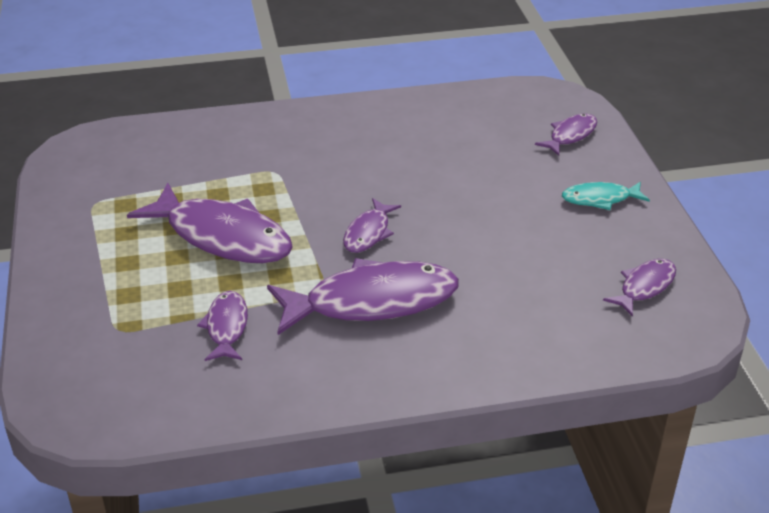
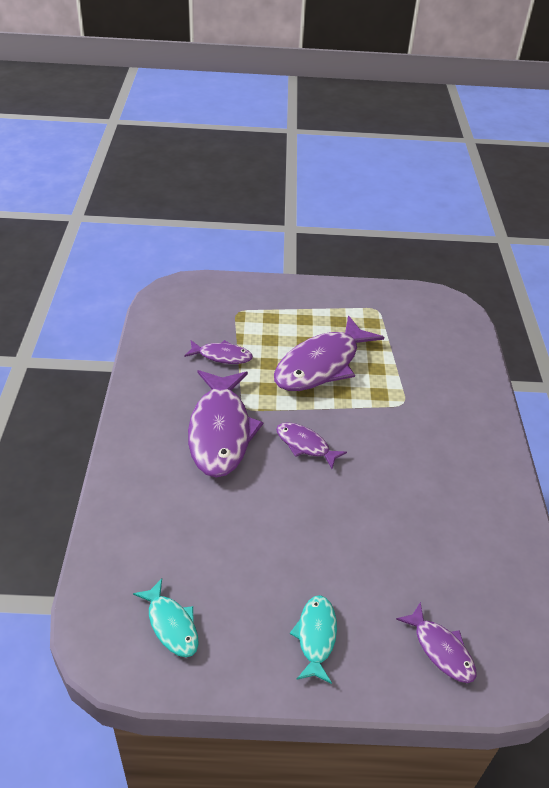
camera: 100 degrees right, 5 degrees up
purple fish [603,259,676,317] -> turquoise fish [133,578,199,657]

